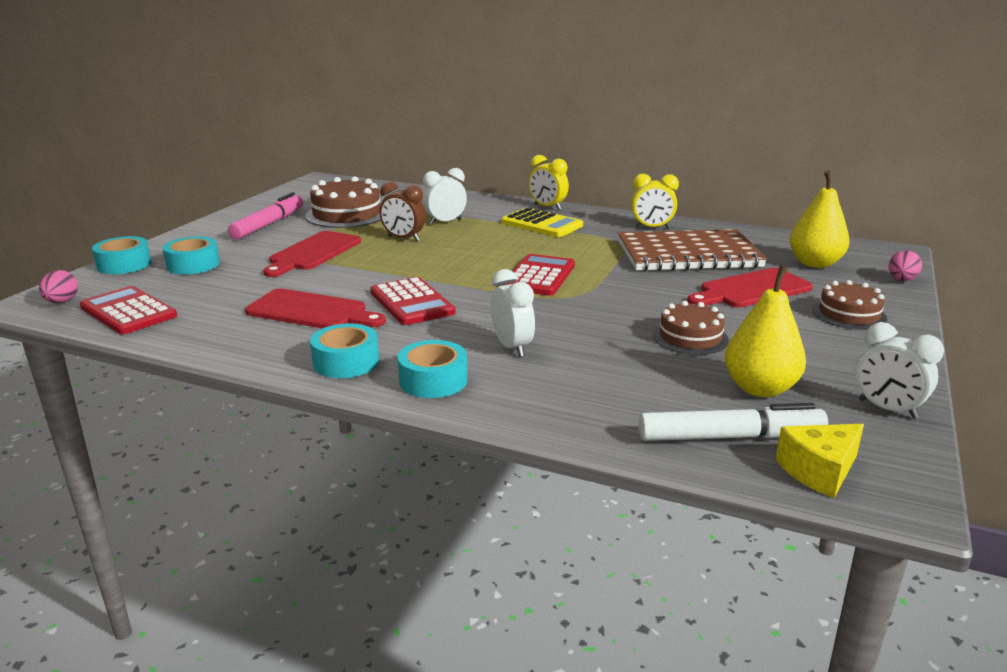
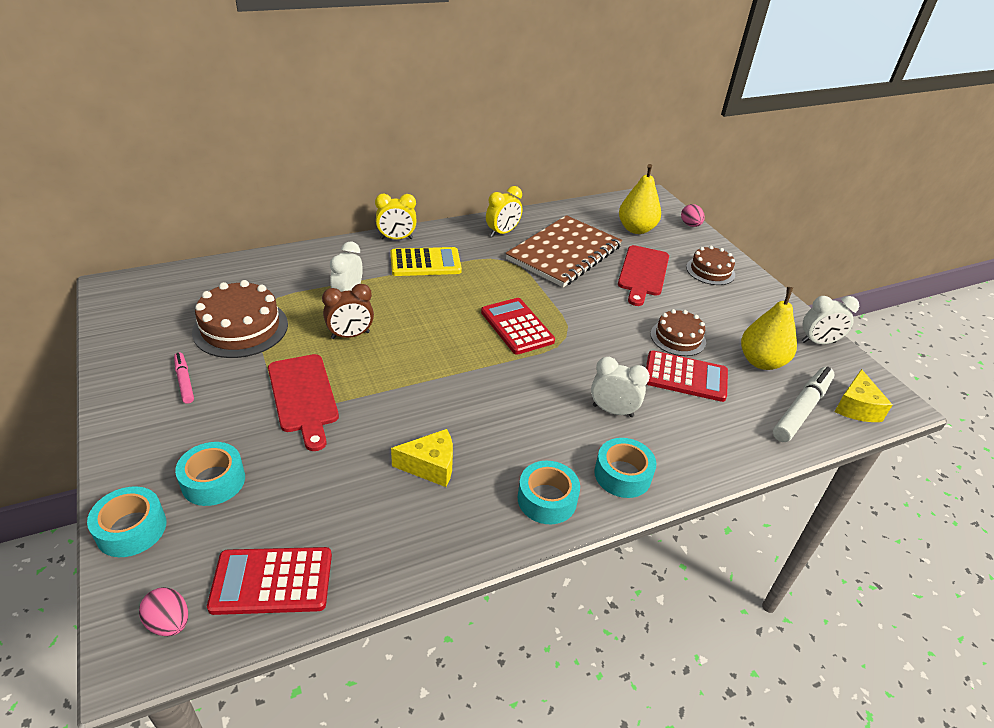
camera: 50 degrees left, 15 degrees up
pink marker [228,192,304,239] -> pink marker [174,352,194,404], size x0.55
red cutting board [245,288,386,329] -> yellow cheese [391,429,453,487]
red calculator [370,277,455,325] -> red calculator moved to [646,351,728,402]

